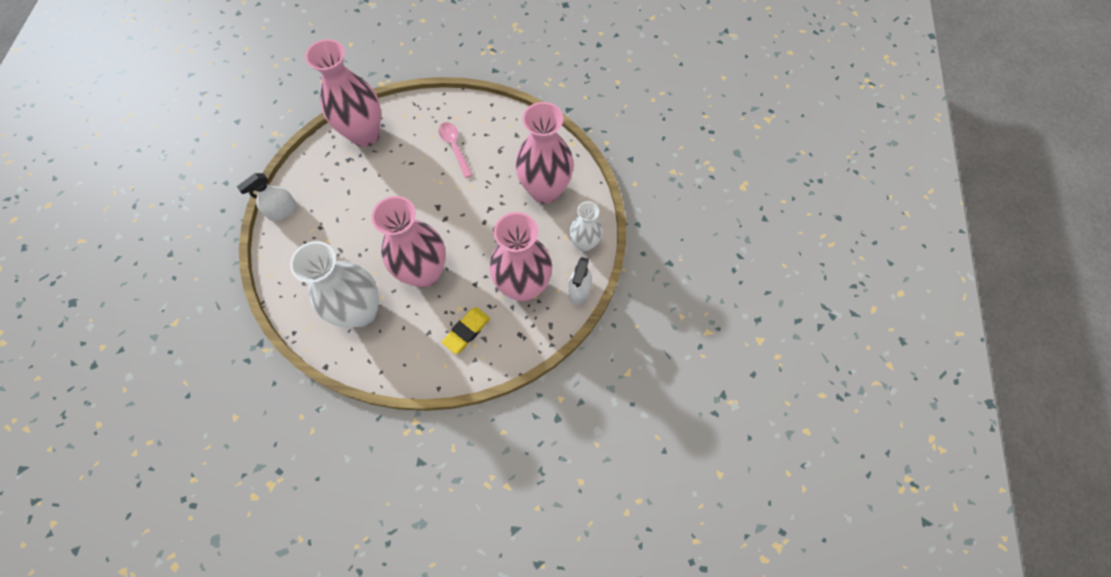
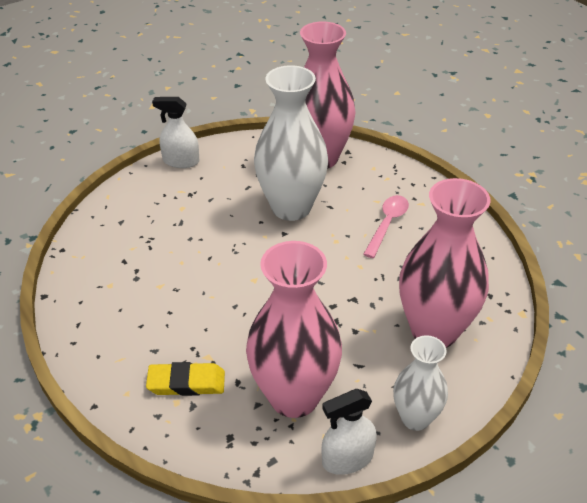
camera: 50 degrees right, 25 degrees down
white vase [290,241,379,327] -> white vase moved to [254,65,328,221]
pink vase [372,196,446,288] -> none

